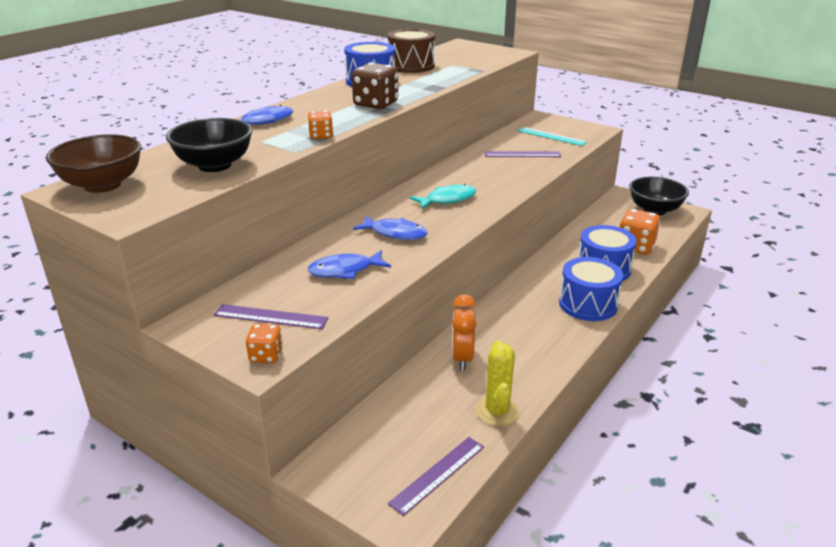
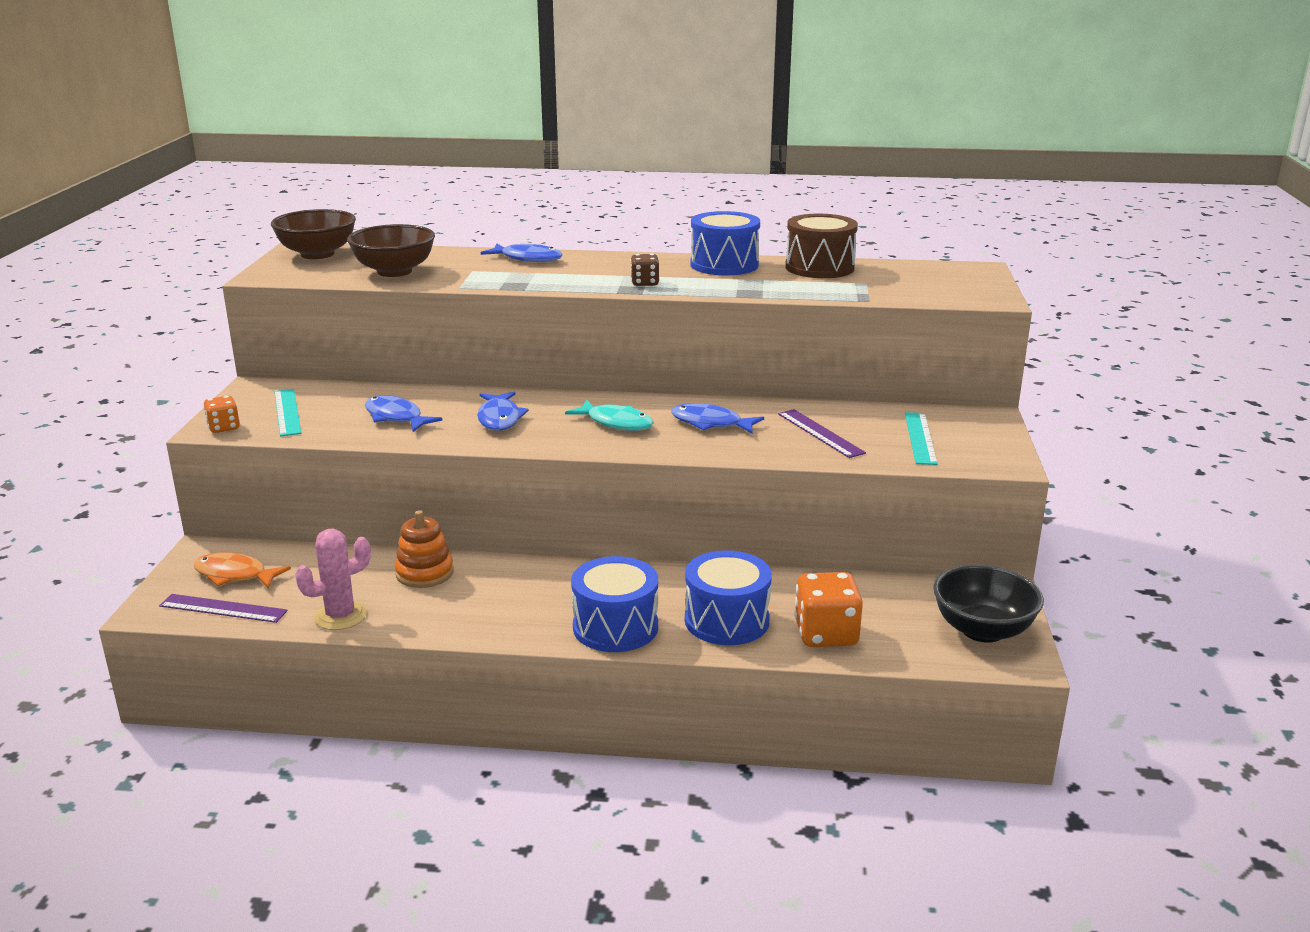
camera: 60 degrees right, 5 degrees down
black bowl [166,118,253,172] -> brown bowl [347,224,435,277]
purple ruler [214,304,328,329] -> turquoise ruler [274,389,301,436]
orange dice [307,111,333,139] -> none
brown dice [352,62,398,109] -> brown dice [631,254,660,286], size x0.56
orange clock [452,294,476,370] -> orange stacking toy [395,510,454,588]
yellow cactus [476,340,519,426] -> pink cactus [295,529,371,630]
none -> orange fish [194,552,291,588]
none -> blue fish [671,403,764,434]

